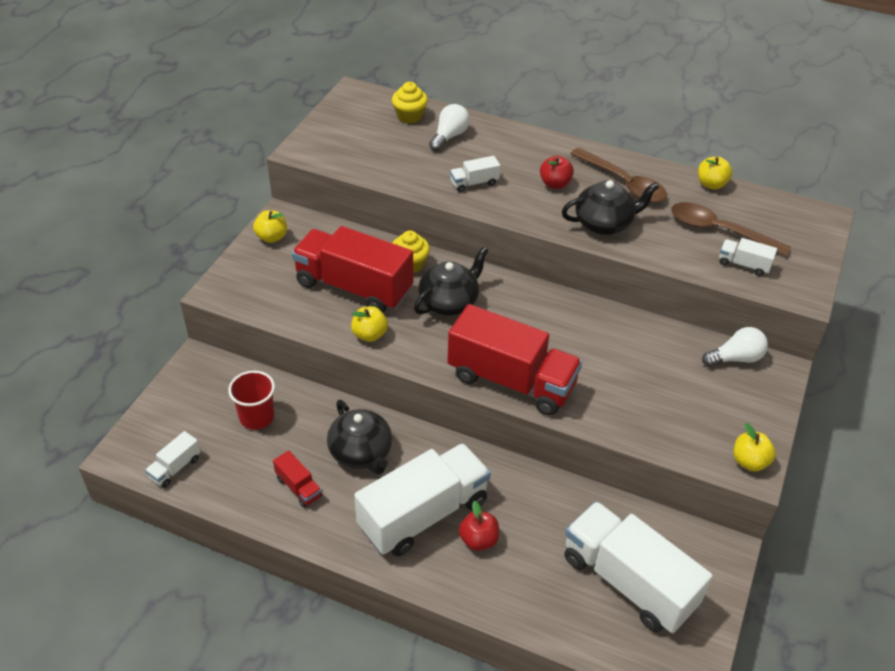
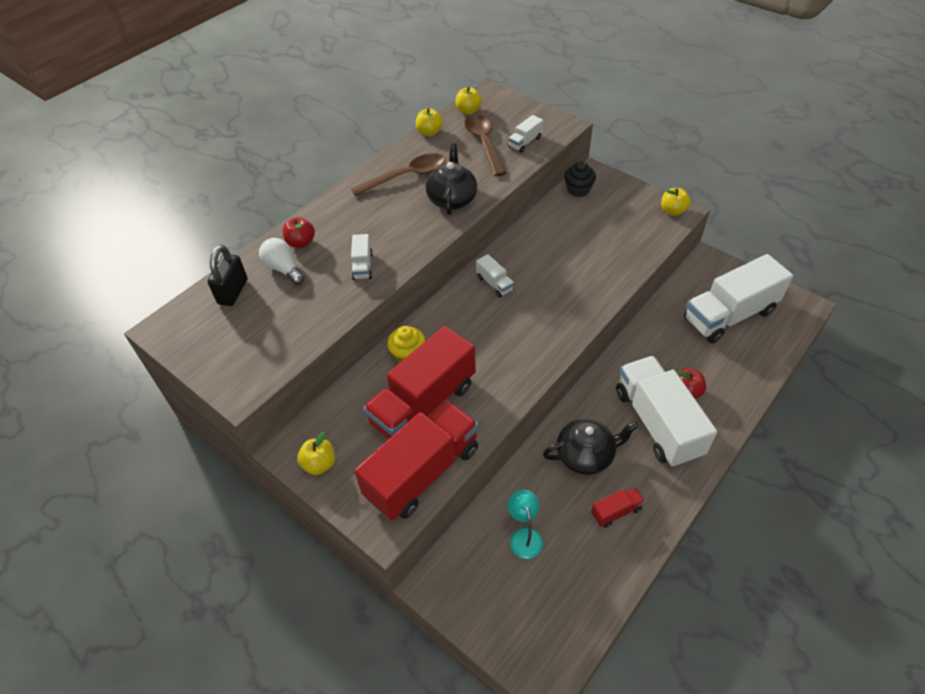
camera: 70 degrees left, 5 degrees up
white truck [145,431,201,488] -> white truck moved to [476,254,514,298]
red cup [228,371,275,430] -> turquoise lamp [508,489,543,559]
yellow apple [351,306,388,342] -> yellow apple moved to [455,87,482,115]
yellow cupcake [392,82,428,123] -> black padlock [208,245,247,306]
black teapot [414,247,488,316] -> none
red truck [447,304,582,415] -> red truck moved to [354,400,479,521]
red apple [540,156,574,189] -> red apple moved to [283,217,315,248]
brown spoon [671,202,791,256] -> brown spoon turned 120 degrees clockwise [464,114,506,176]
white light bulb [702,327,768,367] -> black cupcake [564,161,596,197]

